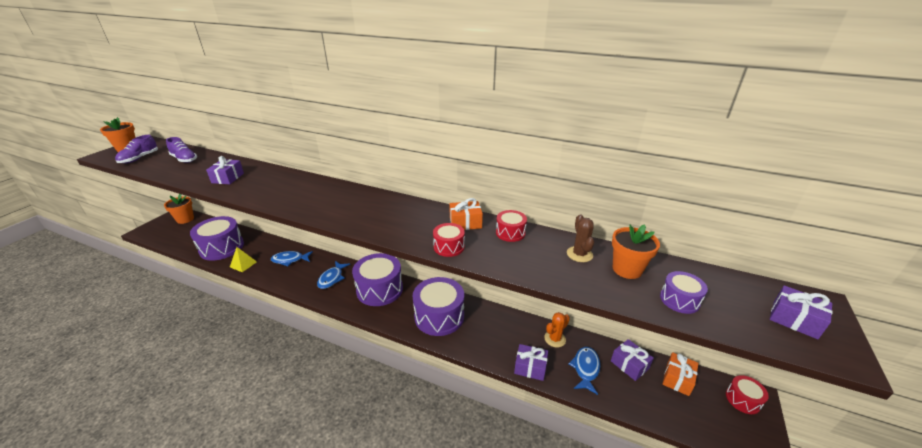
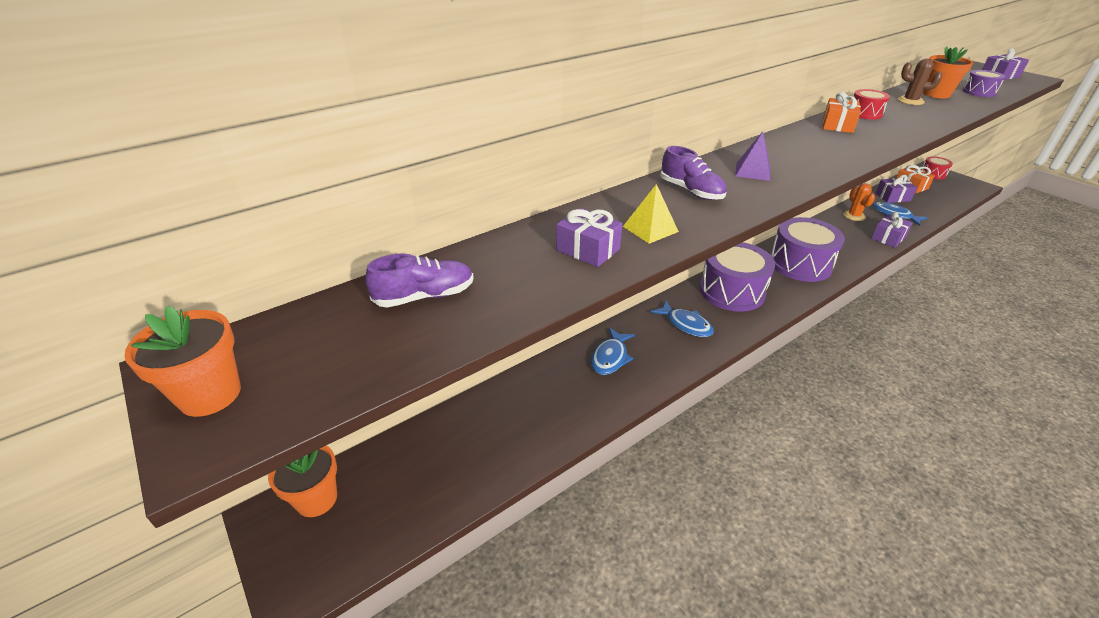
camera: 60 degrees left, 5 degrees up
purple shoe [115,135,158,163] -> purple shoe moved to [660,146,727,200]
purple drum [190,216,244,261] -> none
yellow pyramid [230,247,257,272] -> yellow pyramid moved to [623,184,679,244]
red drum [433,223,465,257] -> none
none -> purple pyramid [735,132,770,181]

